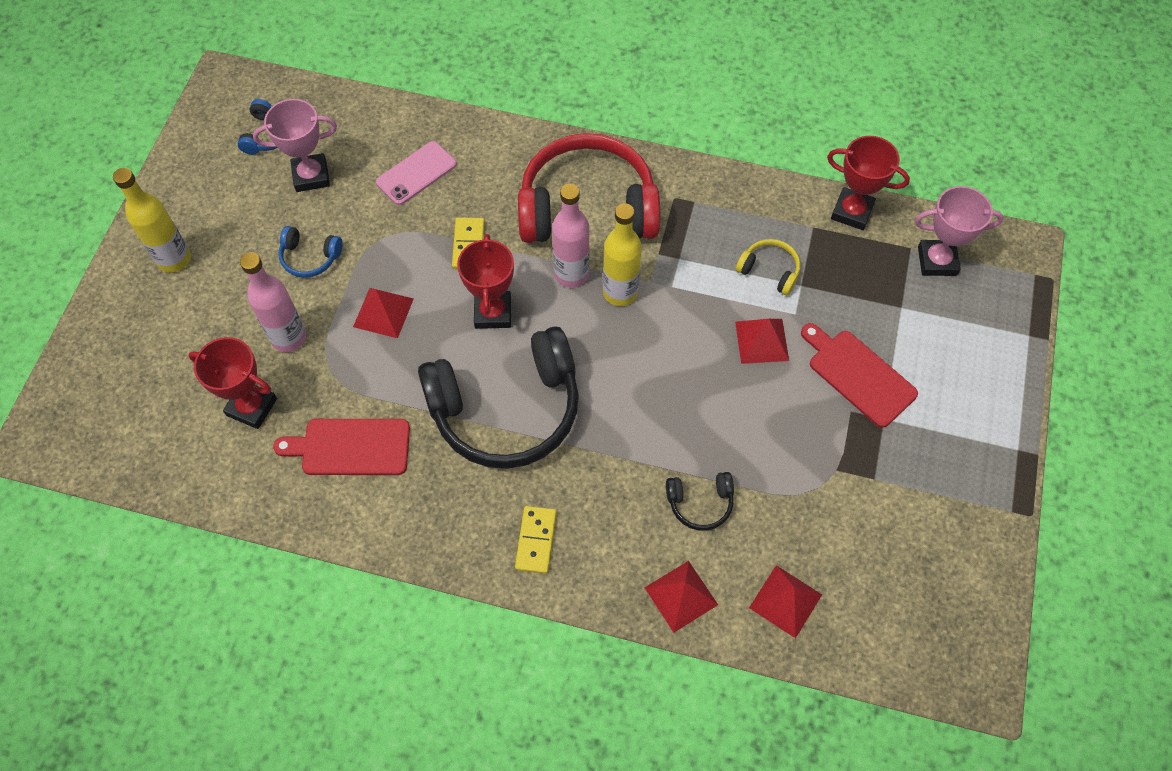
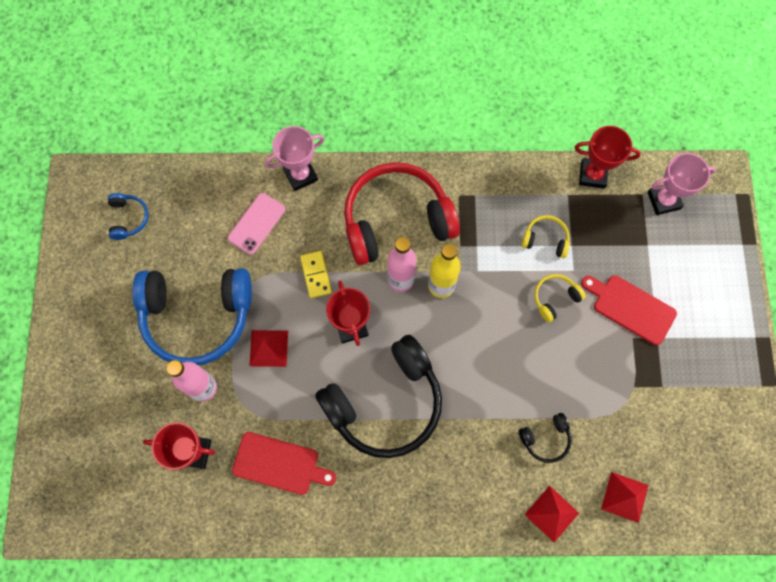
camera: 15 degrees left, 10 degrees up
yellow bottle [113,168,191,272] -> none
pink trophy [253,99,337,192] -> pink trophy moved to [265,126,325,191]
red cutting board [273,419,410,475] -> red cutting board turned 150 degrees counterclockwise [232,432,336,495]
blue headphones [279,226,343,278] -> blue headphones [132,268,252,365], size x2.37
yellow domino [515,506,557,574] -> none
red pyramid [735,319,789,364] -> yellow headphones [534,274,586,322]

